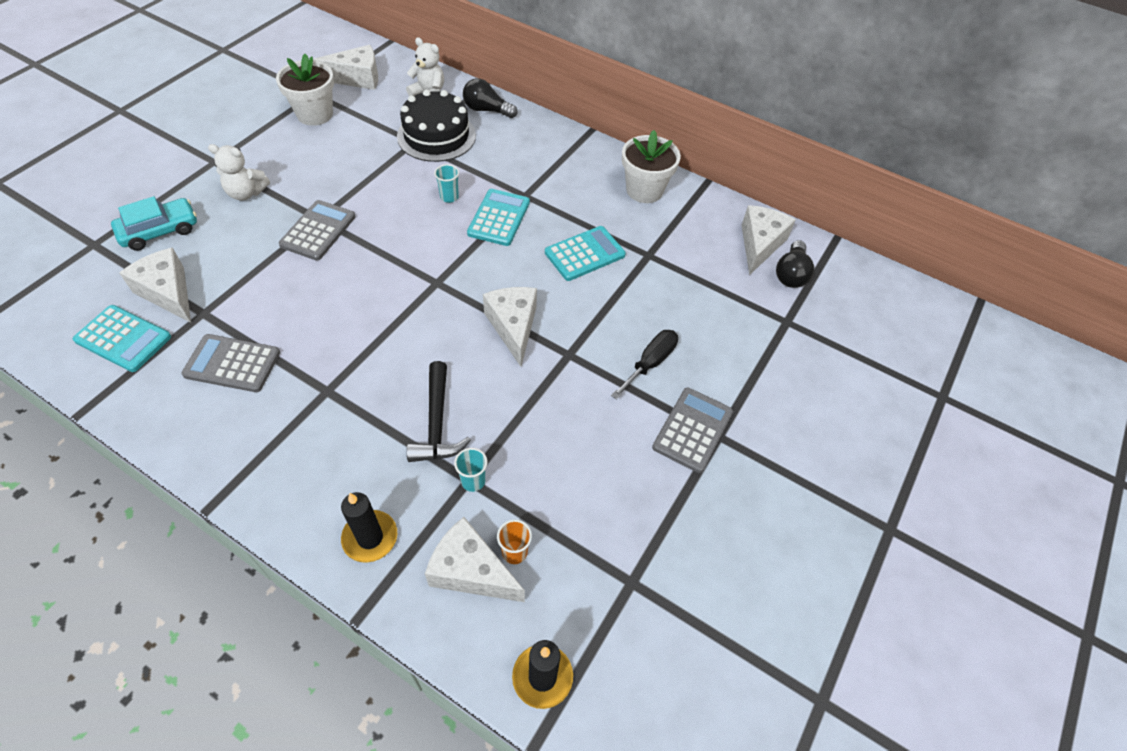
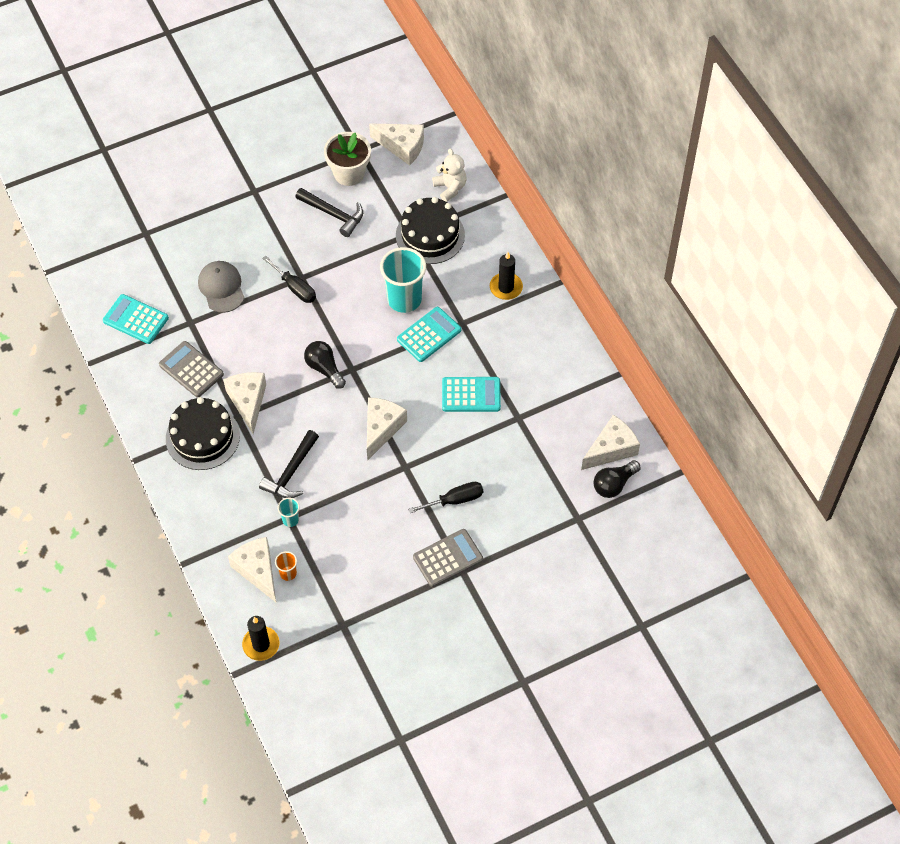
camera: 35 degrees right, 5 degrees up
turquoise calculator [73,305,171,372] -> turquoise calculator turned 150 degrees clockwise [103,294,169,344]
turquoise car [111,196,197,251] -> none
white cheese [119,248,191,323] -> white cheese moved to [223,372,266,434]
white teddy bear [208,144,270,201] -> none
grey calculator [279,200,356,261] -> black screwdriver [262,256,316,303]
black candle [341,492,397,563] -> black candle moved to [490,252,523,300]
turquoise cup [434,164,459,203] -> turquoise cup [380,247,426,313], size x2.22
black light bulb [463,78,517,118] -> black light bulb moved to [304,341,346,389]
white flower pot [622,130,681,203] -> none
none -> black cake [166,397,240,470]
none -> grey cap [198,261,244,313]
none -> black hammer [296,188,363,237]

